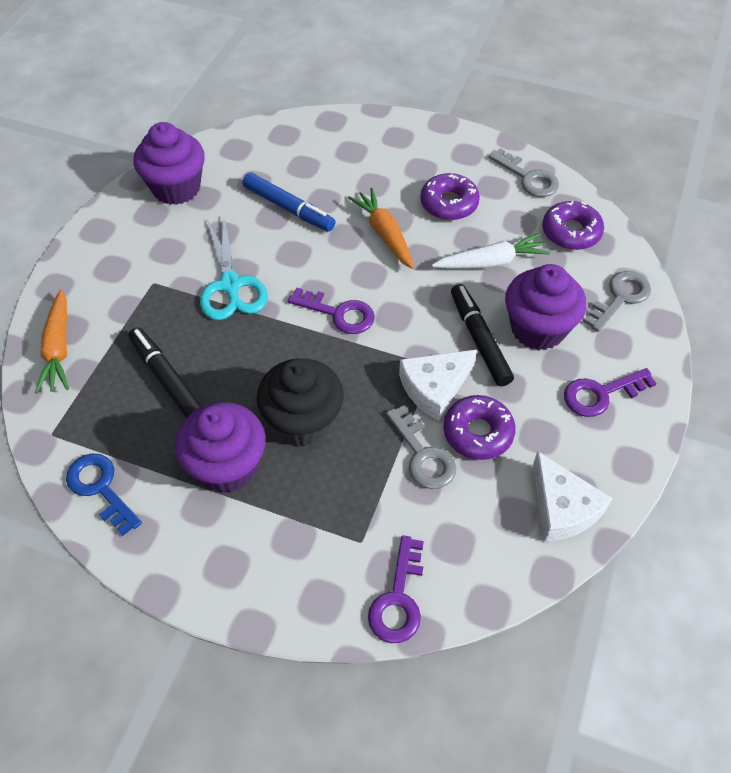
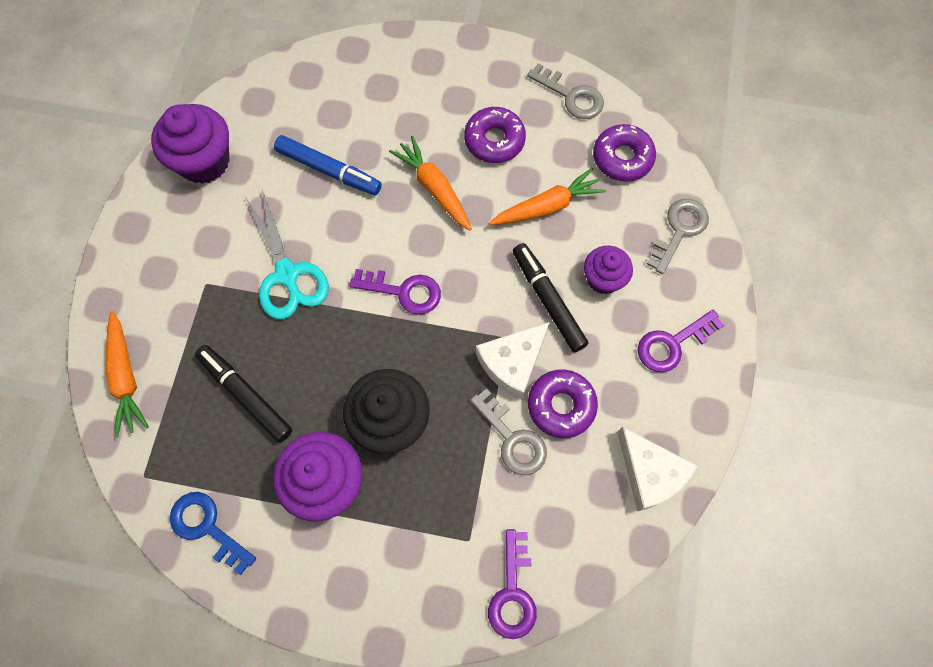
camera: 10 degrees left, 15 degrees up
white carrot [432,233,550,269] -> orange carrot [489,168,606,225]
purple cupcake [505,264,586,350] -> purple cupcake [584,246,633,294], size x0.62

